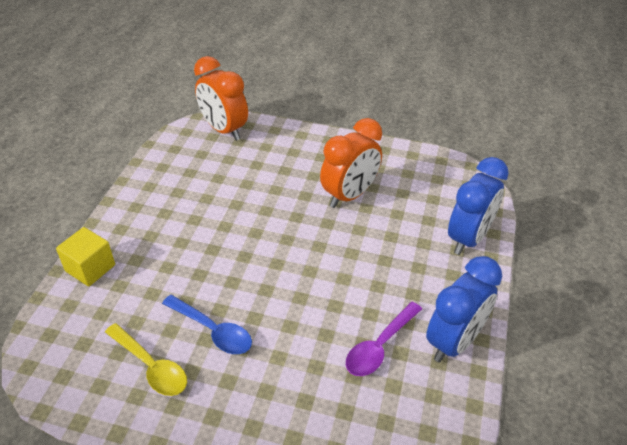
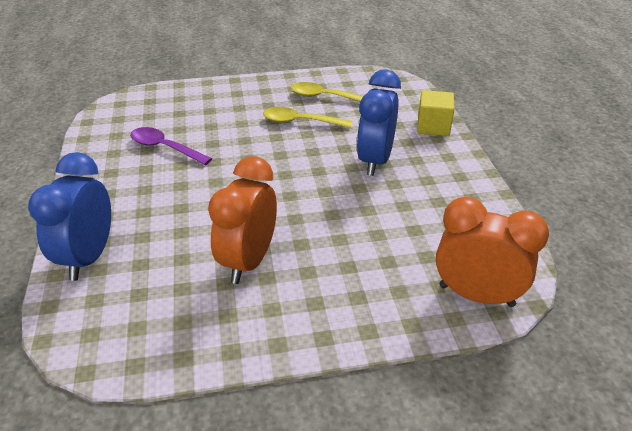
camera: 155 degrees right, 5 degrees down
blue spoon [162,295,252,354] -> yellow spoon [263,107,353,128]
purple spoon [346,302,422,376] -> purple spoon turned 75 degrees counterclockwise [130,127,212,165]
blue clock [426,256,502,363] -> blue clock moved to [356,69,401,176]

